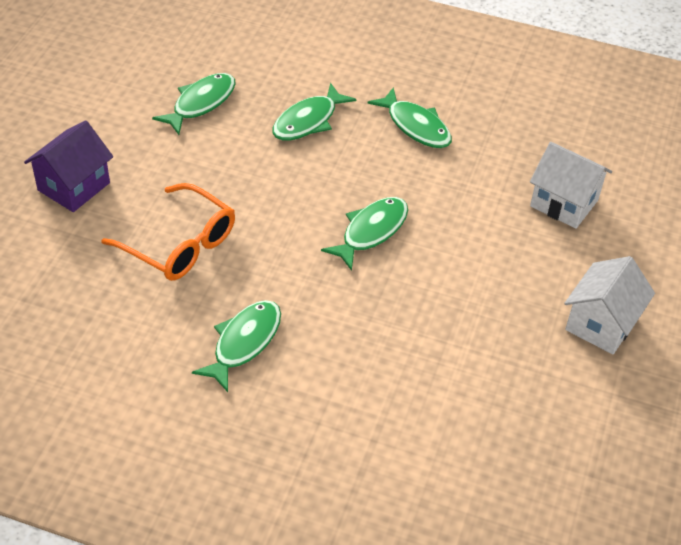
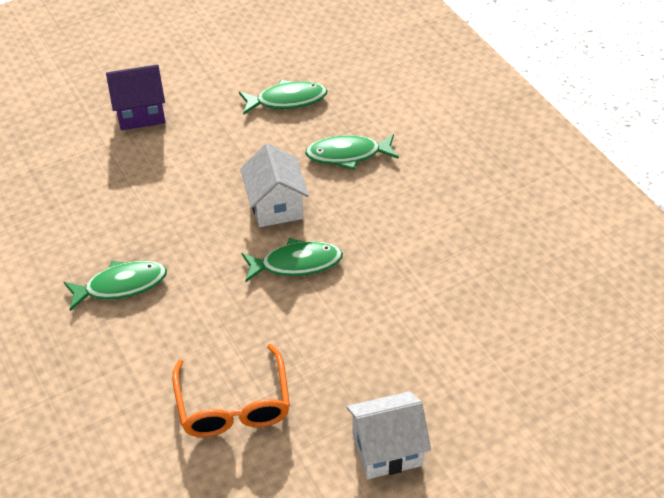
camera: 45 degrees right, 0 degrees up
orange glasses [101,183,235,281] -> orange glasses moved to [172,344,290,437]
green fish [367,88,452,148] -> none
white house [530,142,612,229] -> white house moved to [240,143,309,227]

